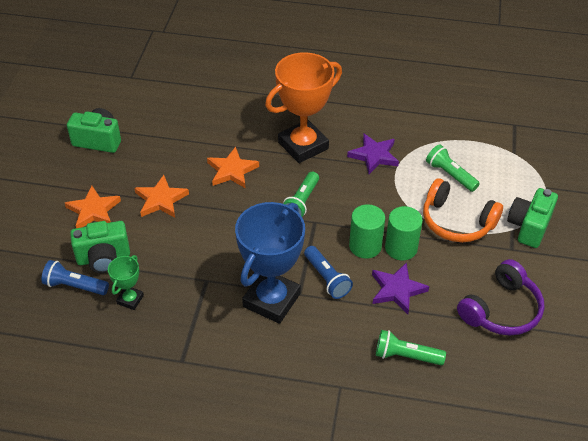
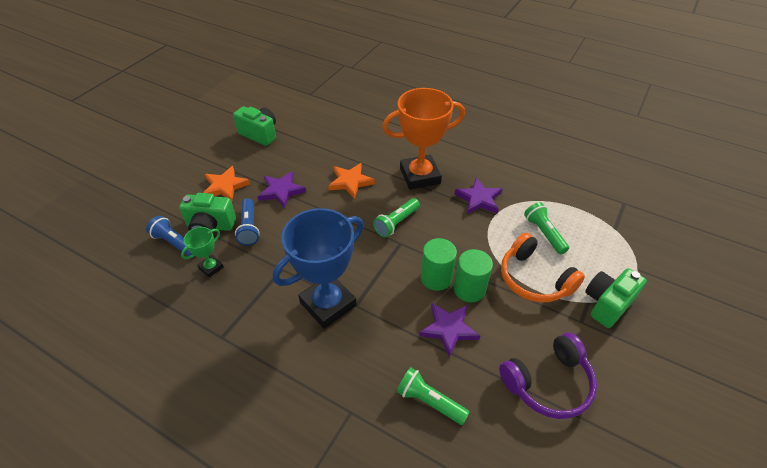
camera: 20 degrees right, 0 degrees up
orange star [135,175,189,217] -> purple star [257,171,306,208]
blue flashlight [304,246,353,299] -> blue flashlight moved to [235,198,260,246]

